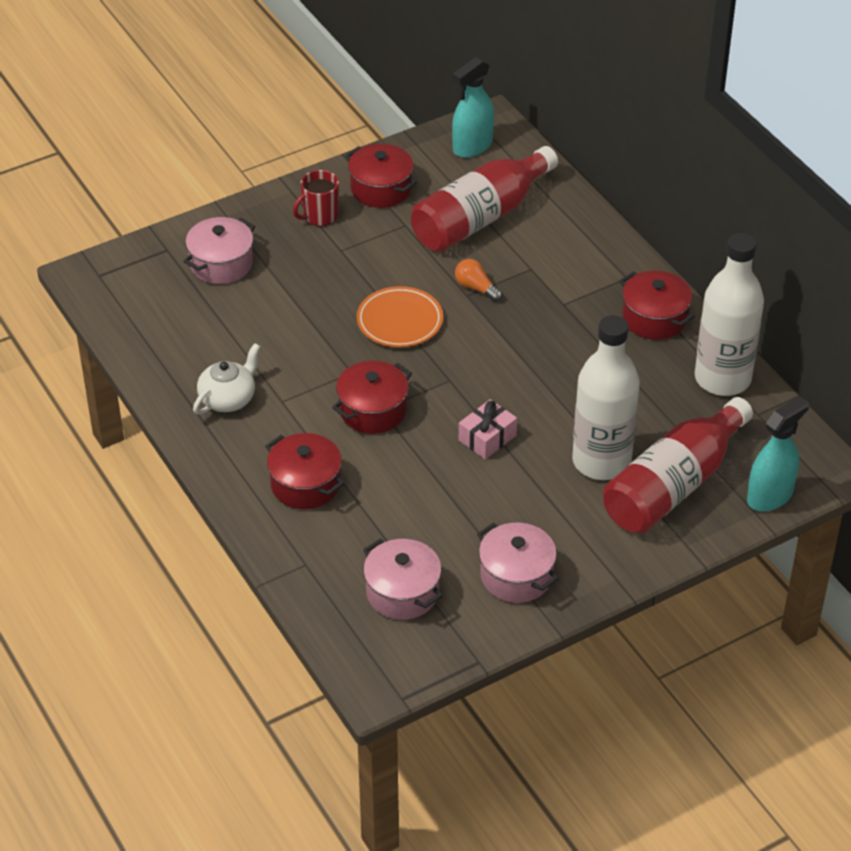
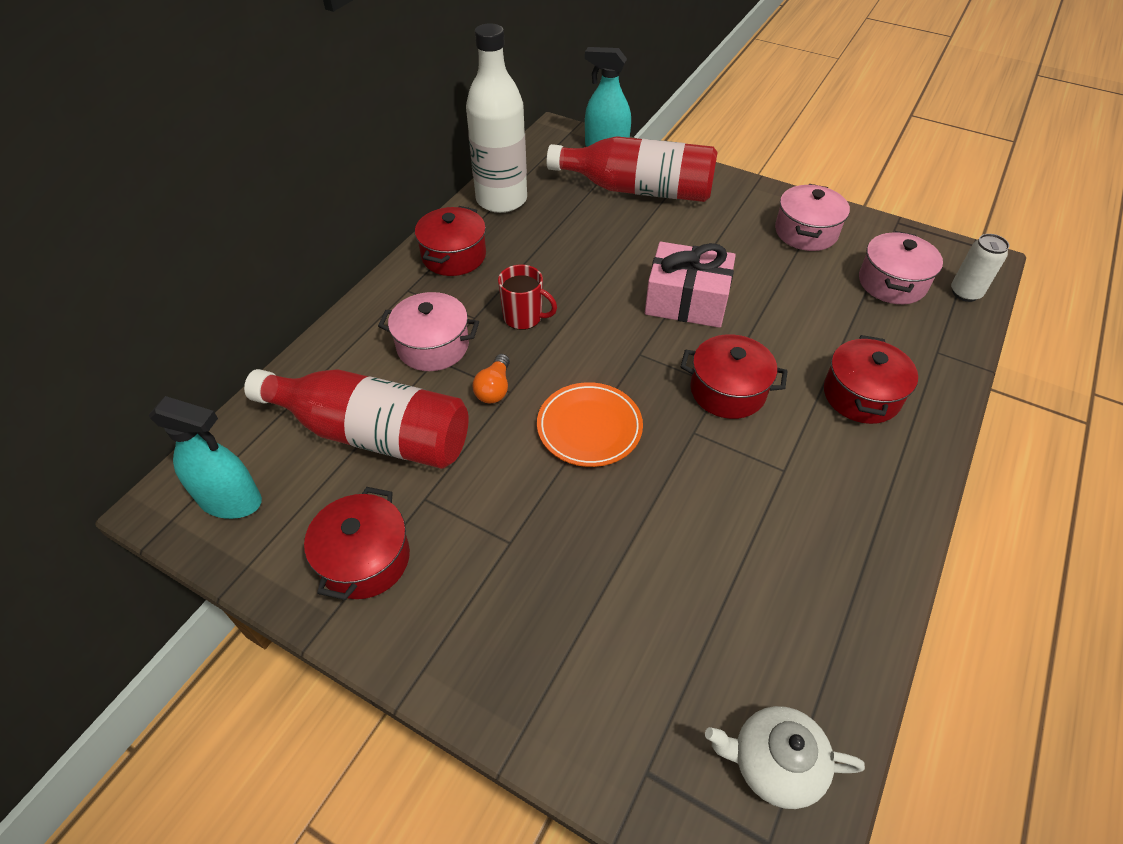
camera: 120 degrees left, 5 degrees up
pink pot [183,217,255,284] -> pink pot moved to [378,292,479,371]
white teapot [193,343,261,415] -> white teapot moved to [705,706,865,809]
red mug [293,170,339,226] -> red mug moved to [498,265,557,330]
pink gift [459,399,517,459] -> pink gift [645,242,736,328], size x1.64
white bottle [572,315,640,480] -> none
none -> white can [951,234,1009,302]

